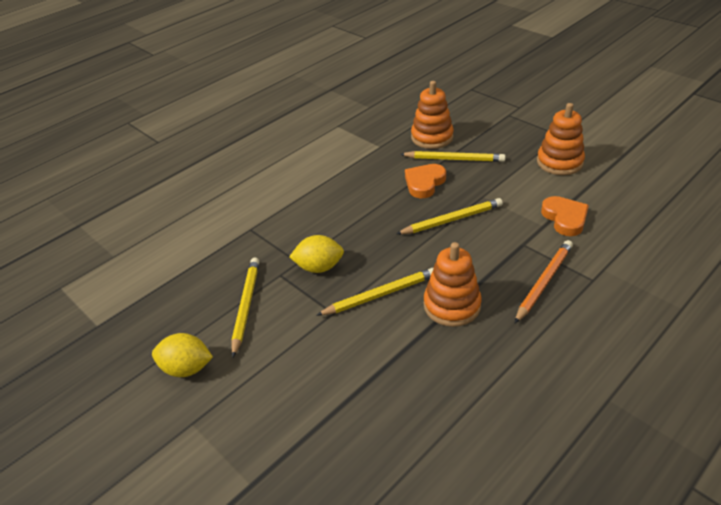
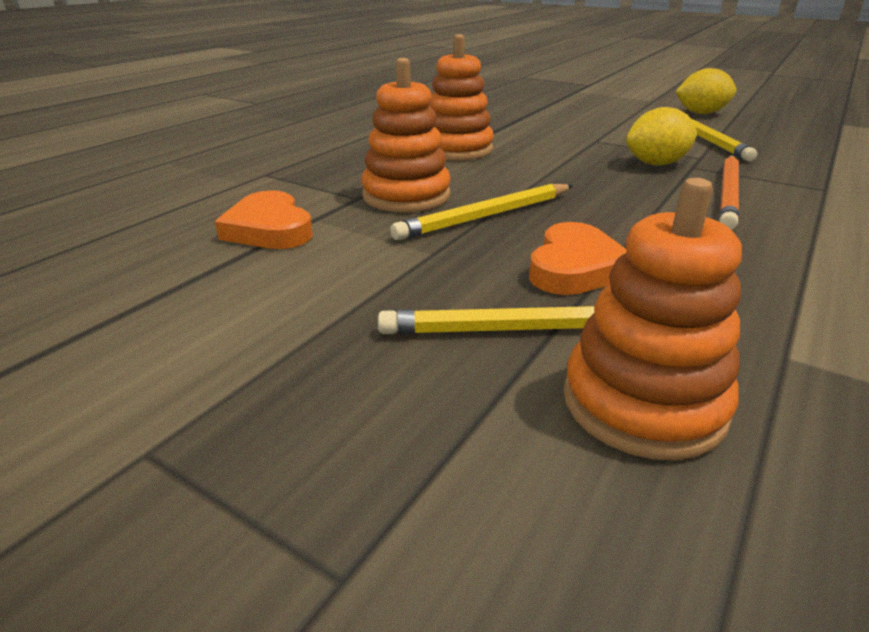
camera: 165 degrees right, 10 degrees down
yellow pencil [317,268,433,315] -> none
orange pencil [515,240,573,323] -> orange pencil moved to [719,155,739,230]
orange stacking toy [537,103,585,175] -> orange stacking toy moved to [362,58,451,212]

